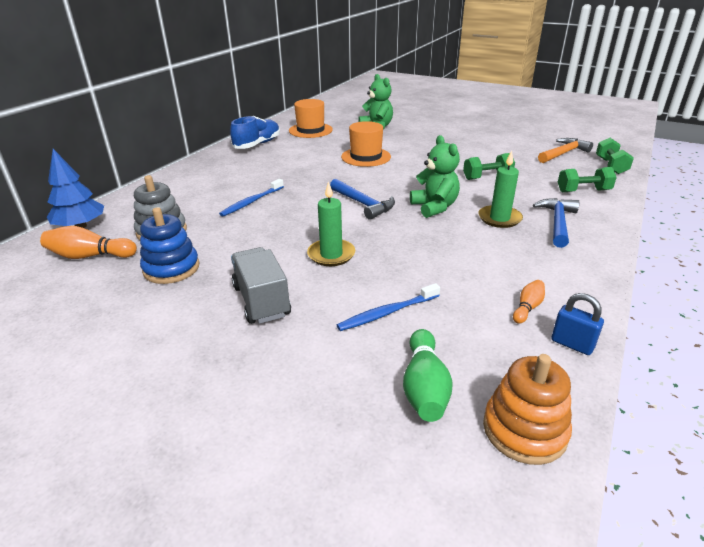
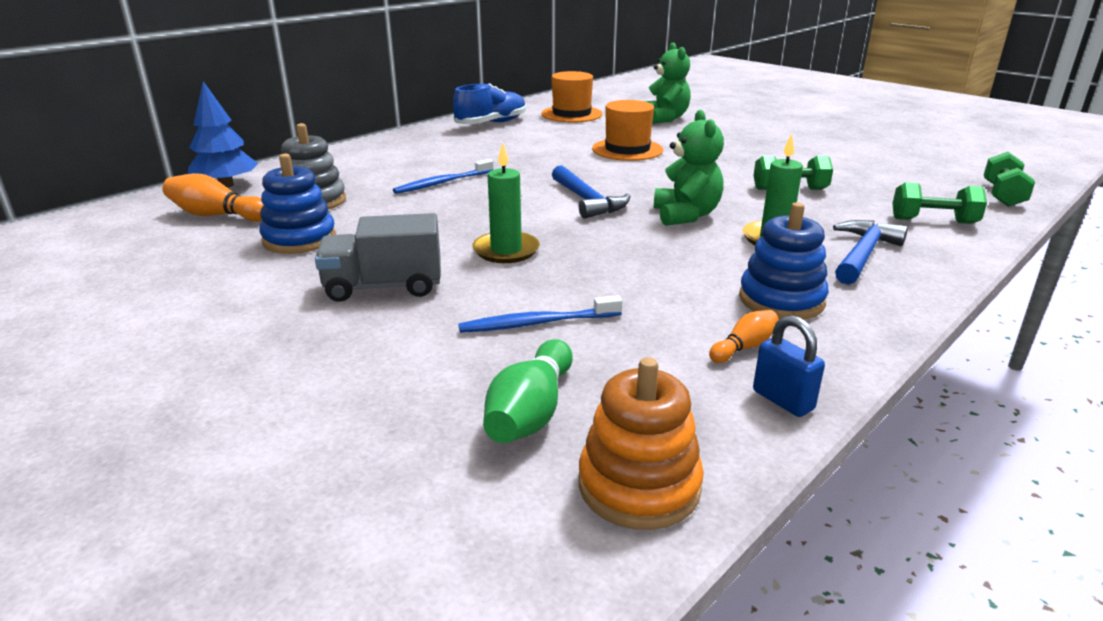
camera: 15 degrees right, 5 degrees down
grey truck [231,247,291,324] -> grey truck turned 90 degrees counterclockwise [315,213,441,302]
orange hammer [538,138,593,163] -> none
none -> blue stacking toy [739,202,829,320]

